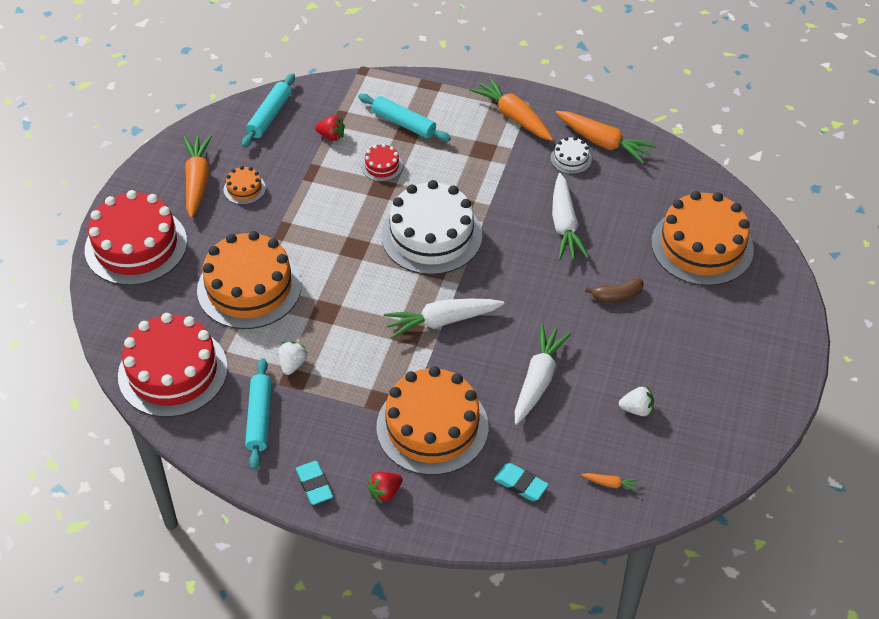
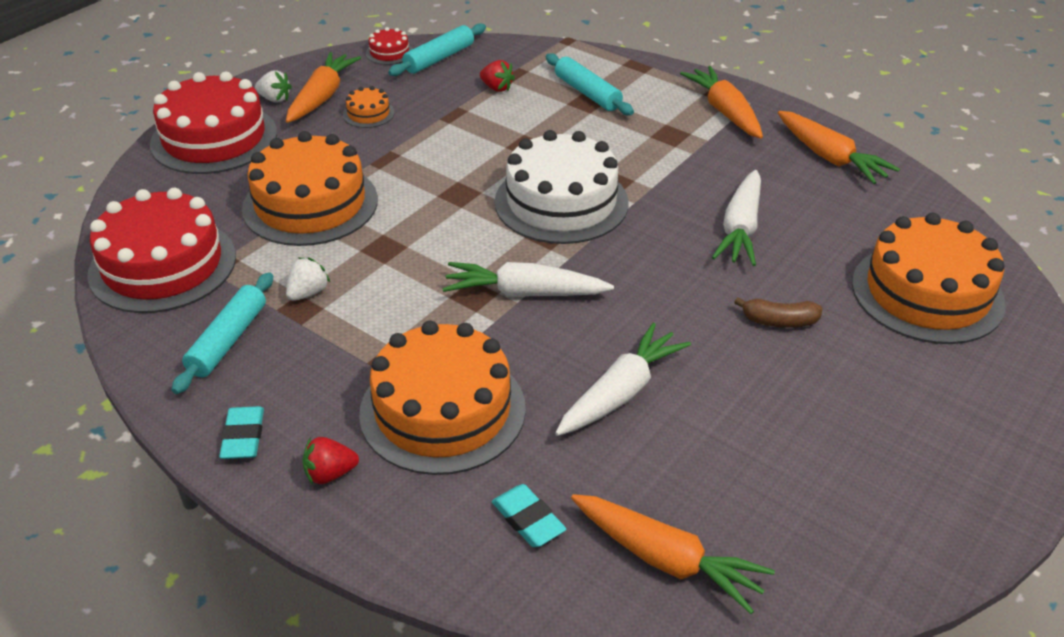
camera: 20 degrees right, 10 degrees down
red cake [361,144,403,182] -> red cake moved to [366,27,413,65]
white cake [551,137,592,174] -> none
orange carrot [582,473,640,492] -> orange carrot [571,494,775,614], size x2.28
white strawberry [619,386,654,416] -> white strawberry moved to [255,70,292,103]

